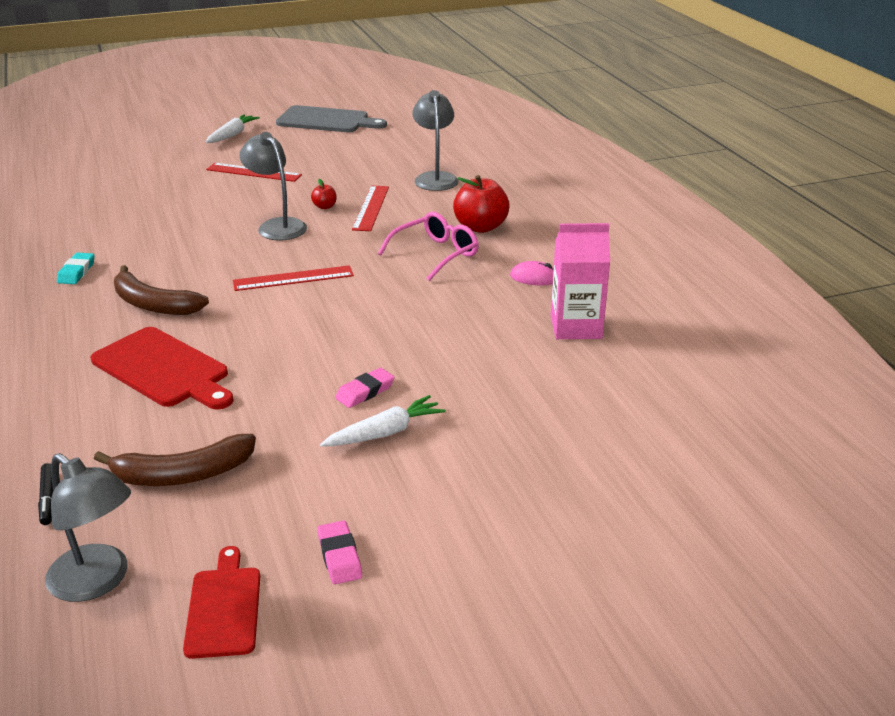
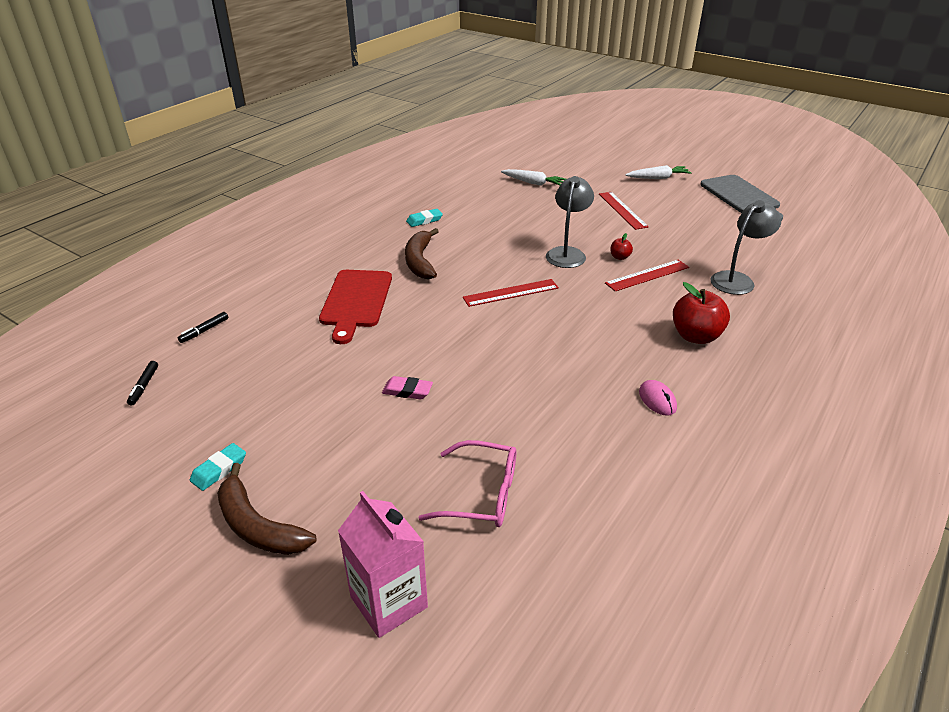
camera: 55 degrees right, 5 degrees up
grey lamp [45,453,131,602] -> black marker [127,361,158,406]
brown banana [94,434,256,486] -> brown banana moved to [217,463,316,555]
red cutting board [183,546,260,659] -> none
red ruler [233,265,354,291] -> red ruler turned 60 degrees counterclockwise [463,279,559,307]
pink eraser [317,520,362,584] -> turquoise eraser [190,443,246,491]
white carrot [320,395,446,447] -> white carrot moved to [501,169,566,186]
pink glasses [378,212,479,281] -> pink glasses moved to [418,440,516,527]
pink carton [551,223,610,339] -> pink carton moved to [338,491,428,638]

